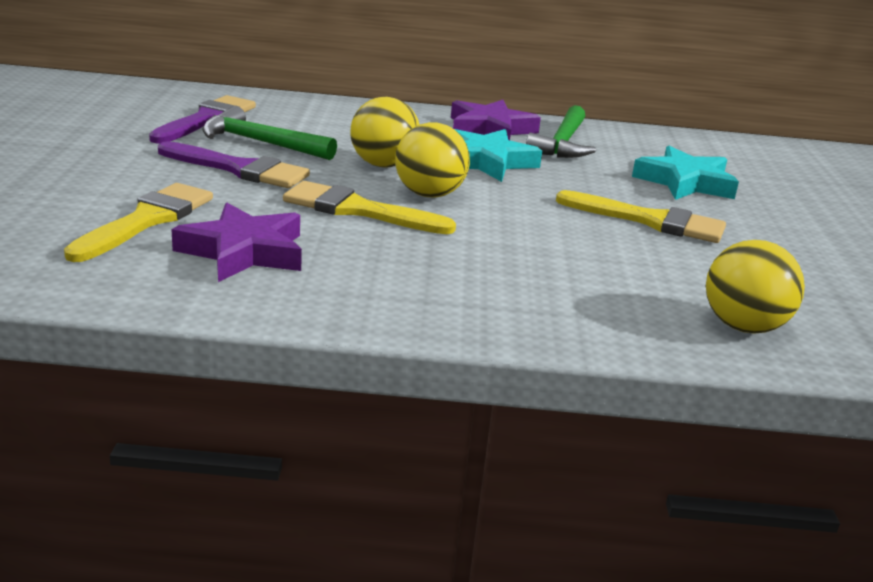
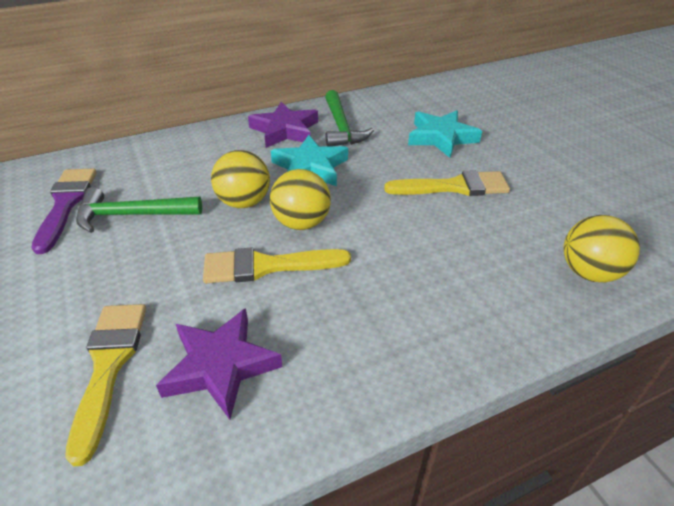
camera: 25 degrees left, 15 degrees up
purple brush [158,141,310,188] -> none

